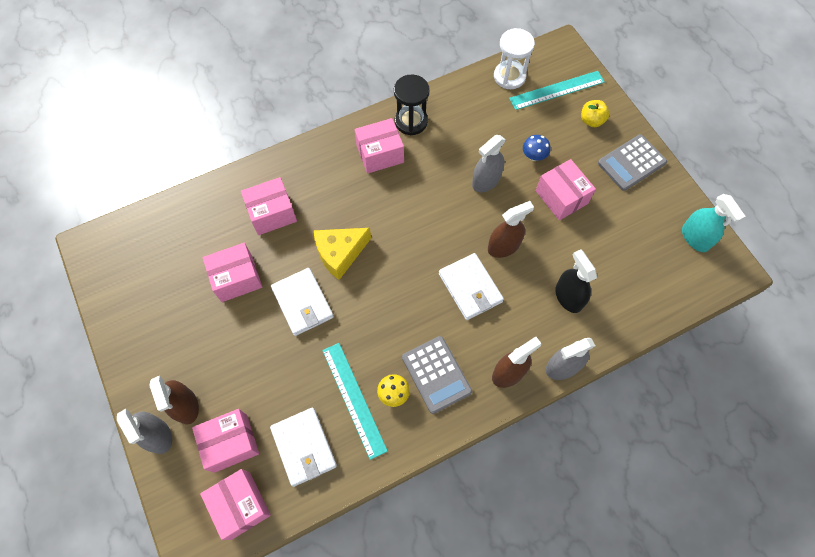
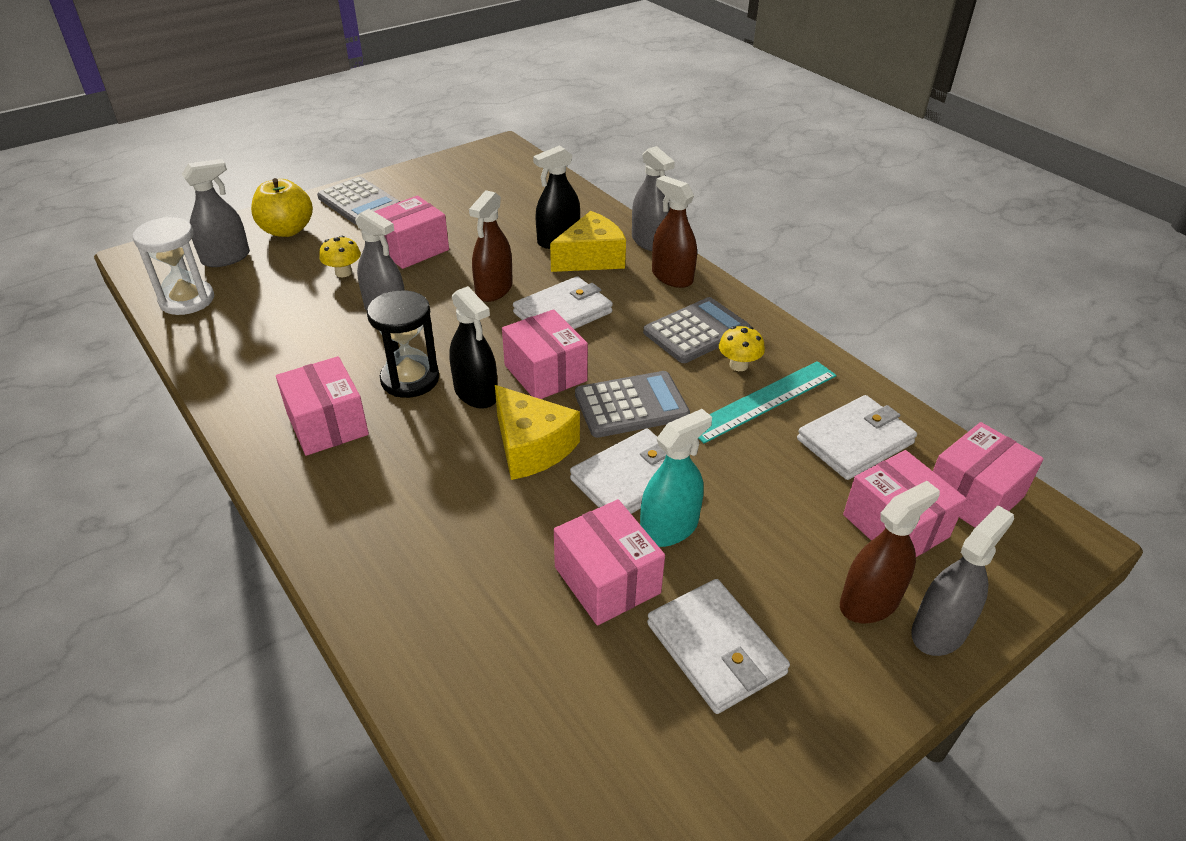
camera: 100 degrees left, 25 degrees down
pink box [241,177,297,235] -> pink box moved to [502,309,588,399]
black hourglass [394,75,430,135] -> black hourglass moved to [367,290,439,398]
brown spray bottle [488,201,534,258] -> brown spray bottle turned 120 degrees counterclockwise [469,190,513,302]
turquoise ruler [509,71,605,110] -> grey spray bottle [182,159,250,267]
blue mushroom [523,135,550,161] -> yellow mushroom [319,235,361,277]
yellow apple [581,100,610,127] -> yellow apple [251,178,313,237], size x1.51
turquoise spray bottle [682,194,746,252] -> turquoise spray bottle moved to [640,409,712,547]
none -> black spray bottle [449,286,497,409]
none -> yellow cheese [550,211,626,272]
none -> grey calculator [575,371,690,438]
none -> white wallet [647,579,790,714]

